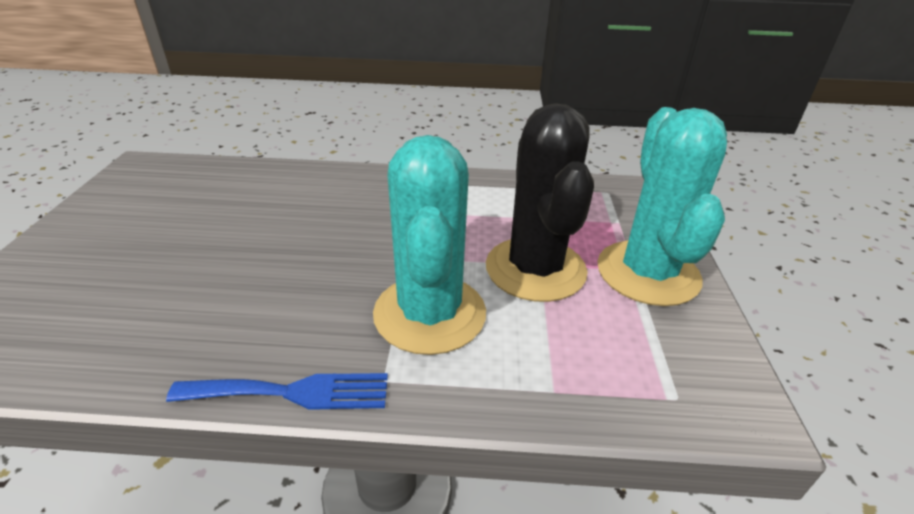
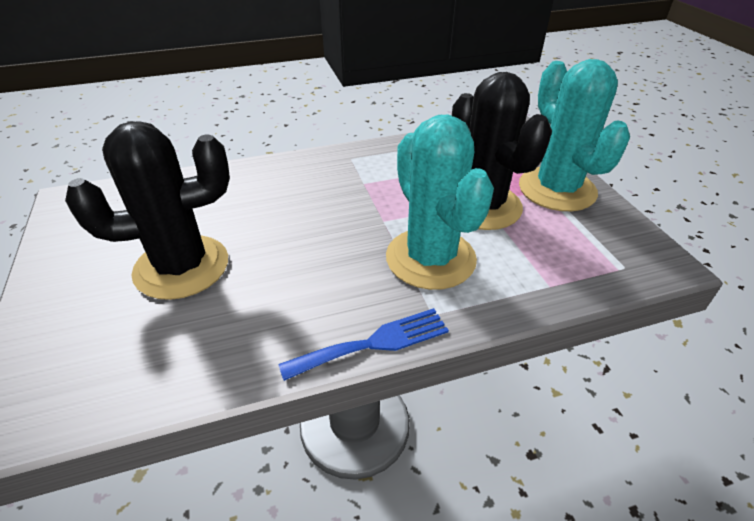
camera: 20 degrees left, 5 degrees up
none -> black cactus [65,121,230,300]

